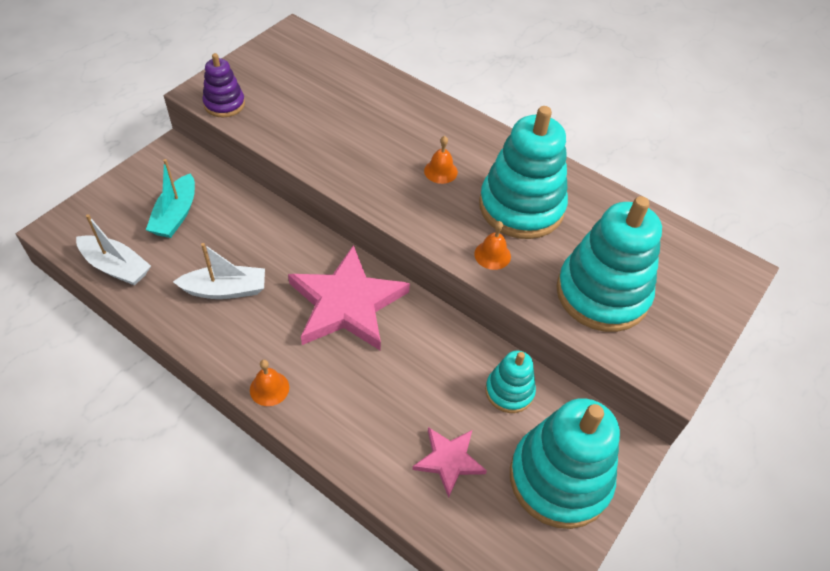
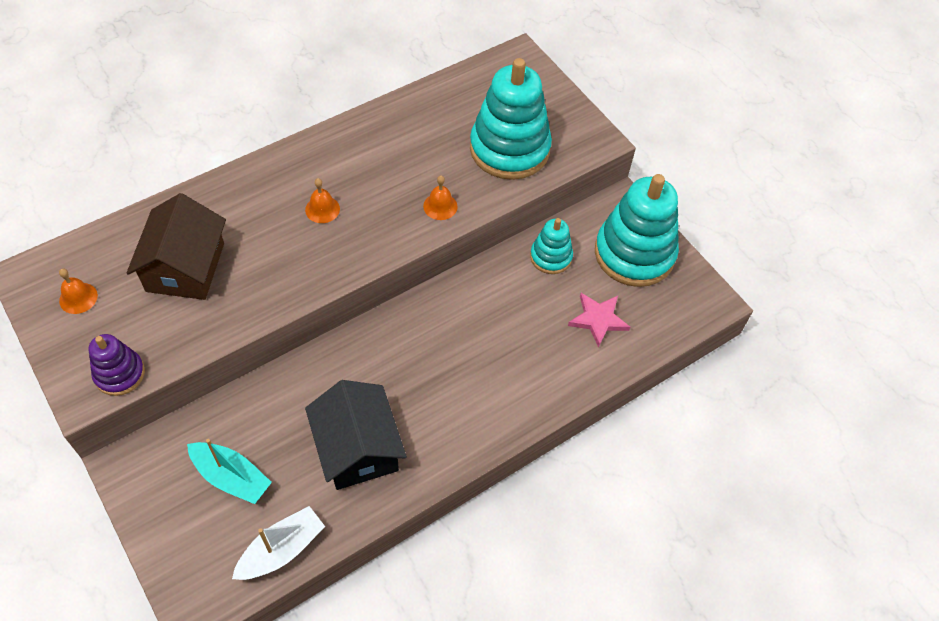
camera: 70 degrees left, 5 degrees up
white boat [173,243,265,299] -> black house [305,380,407,490]
orange bell [250,360,289,406] -> orange bell moved to [59,269,98,314]
pink star [288,245,410,351] -> none
turquoise stacking toy [479,106,568,239] -> none
none -> brown house [127,193,226,300]

